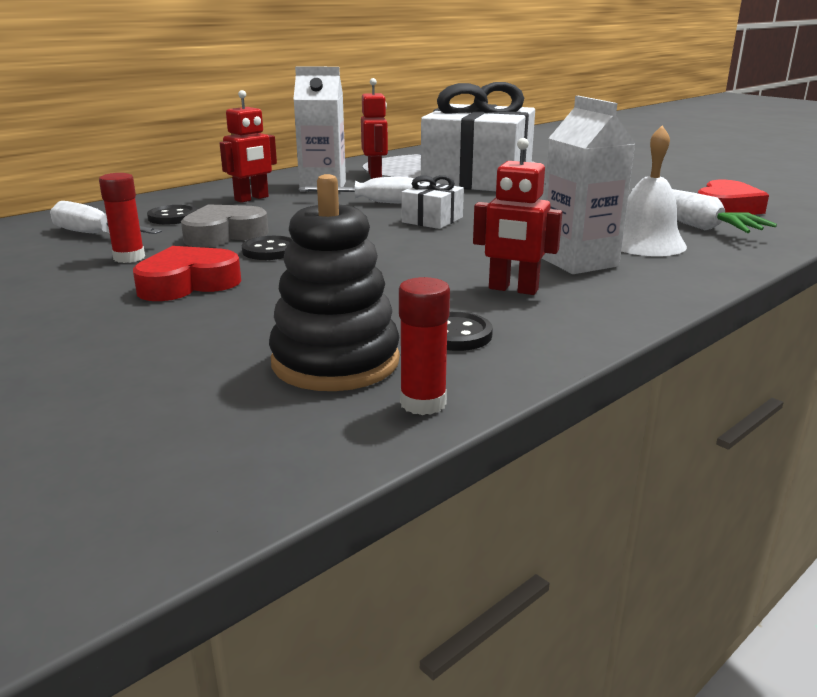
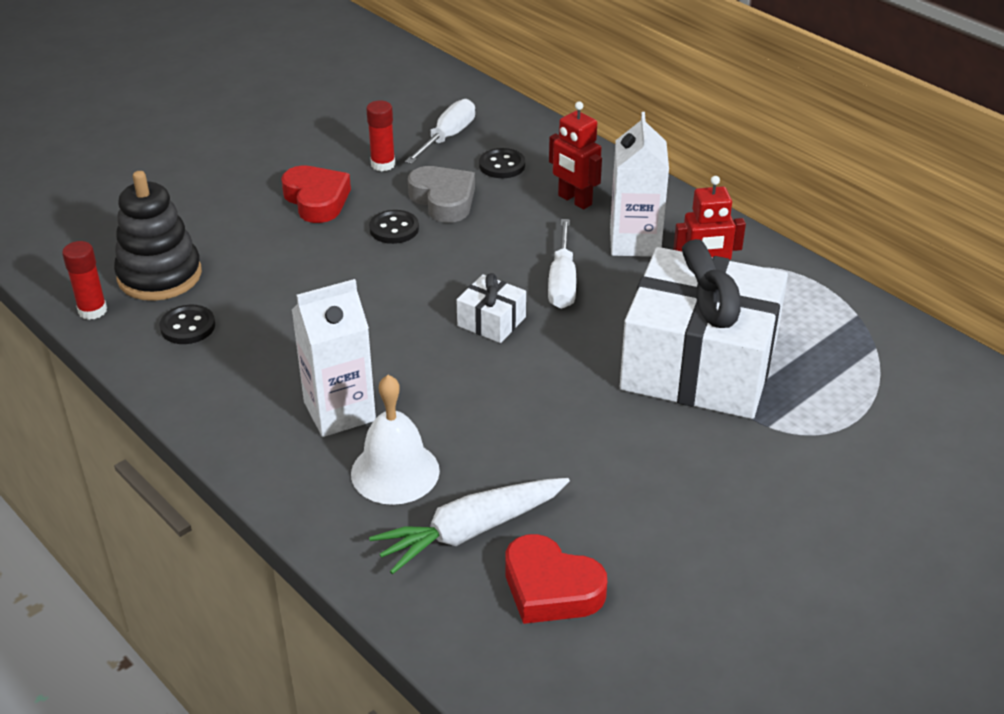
camera: 90 degrees right, 15 degrees up
red robot [473,138,562,295] -> none

